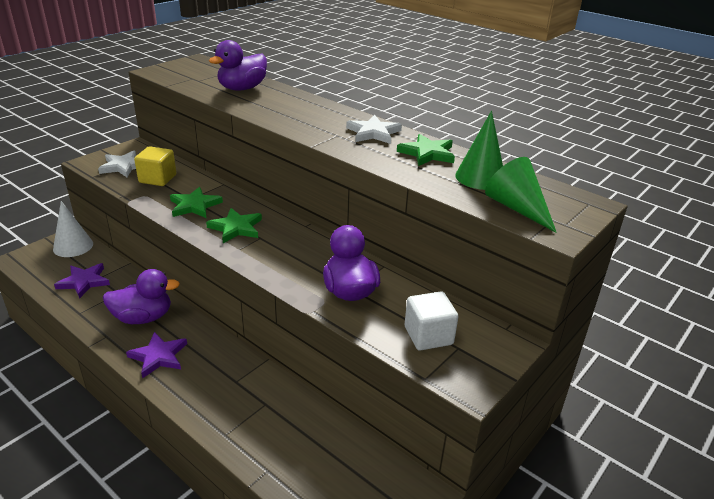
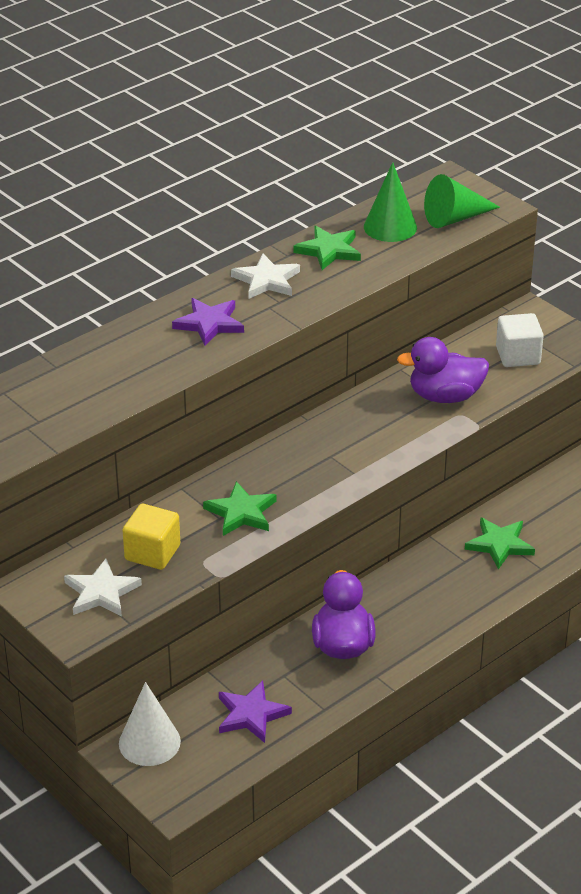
camera: 80 degrees left, 5 degrees up
purple star [126,332,187,378] -> purple star moved to [172,298,244,346]
green star [206,208,262,243] -> green star moved to [465,517,535,569]
purple duck [209,40,267,91] -> none

